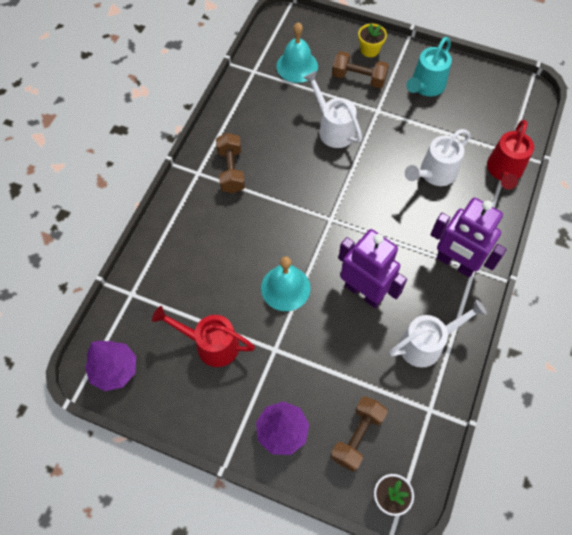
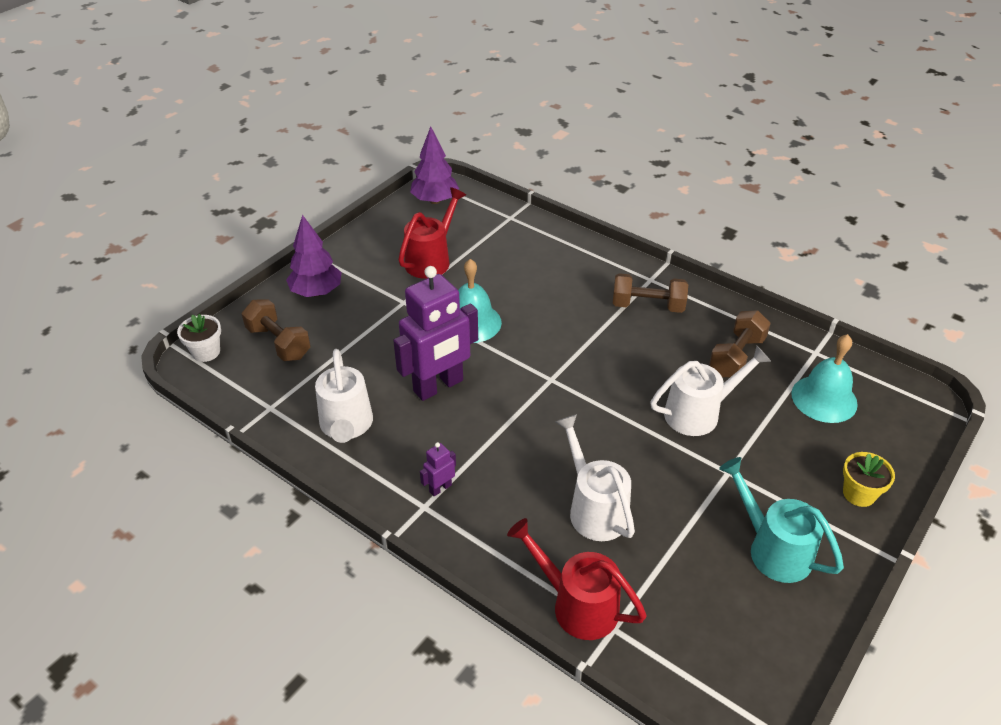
camera: 105 degrees right, 20 degrees down
brown dumbbell [332,51,389,88] -> brown dumbbell moved to [709,310,771,377]
purple robot [431,198,507,277] -> purple robot [420,442,456,497], size x0.42

